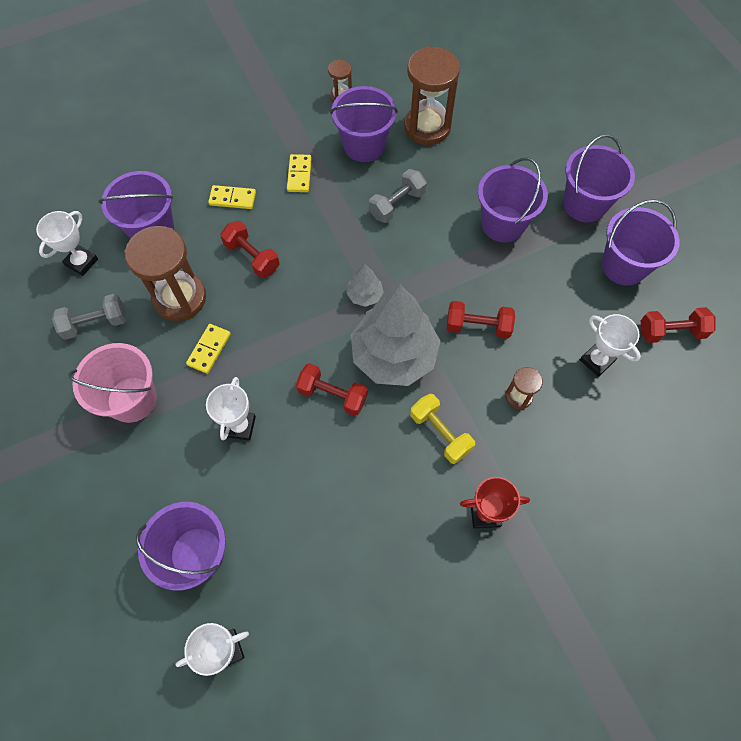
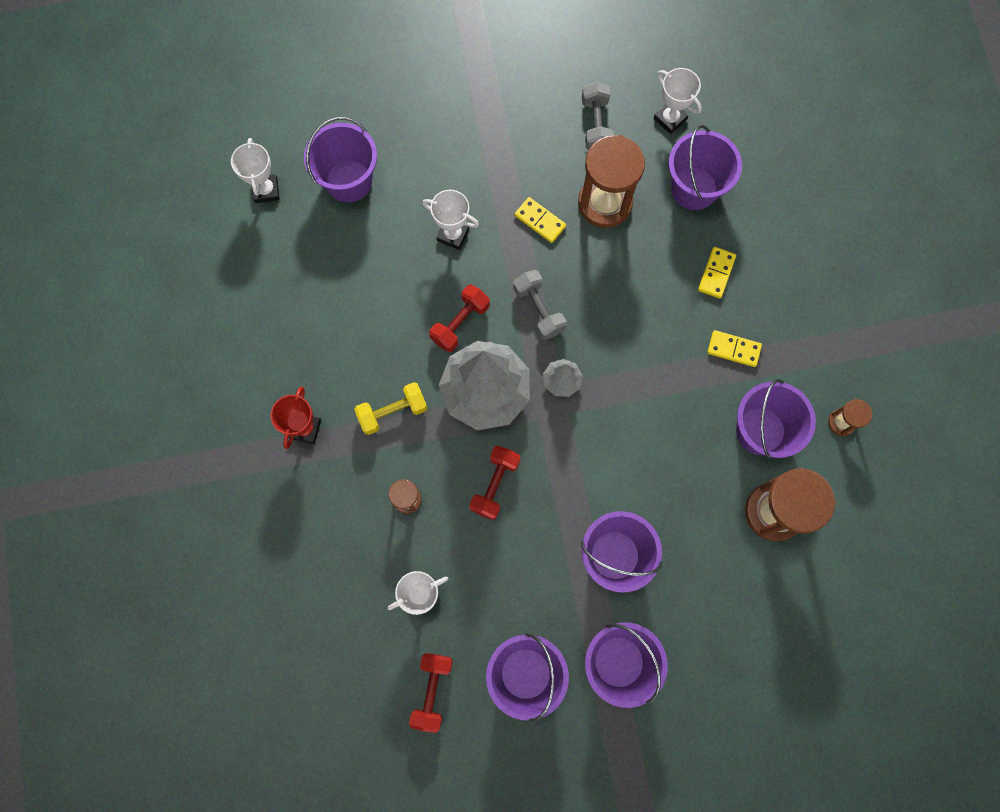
camera: 105 degrees right, 10 degrees up
pink bucket [68,343,157,423] -> none
red dumbbell [220,221,280,278] -> none
grey dumbbell [369,169,427,223] -> grey dumbbell moved to [513,270,567,340]

